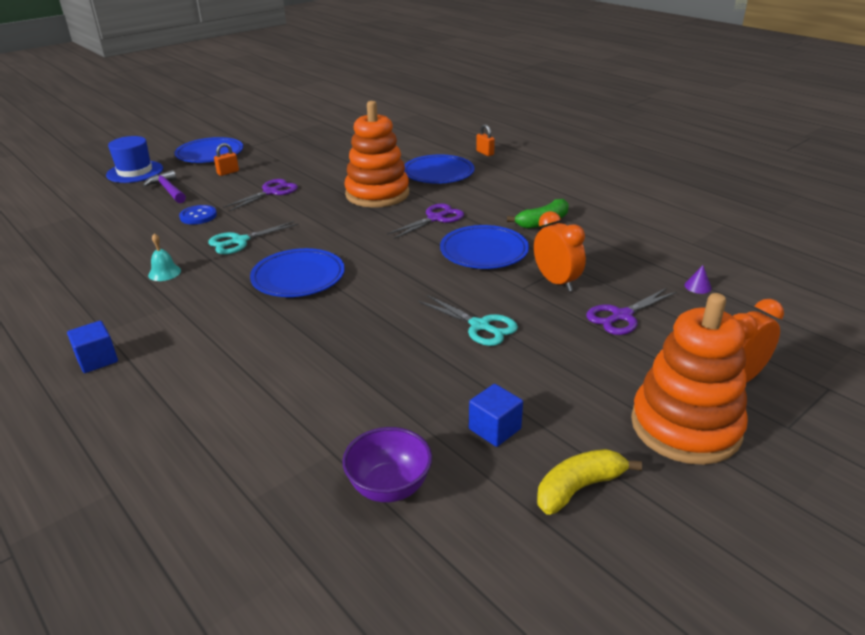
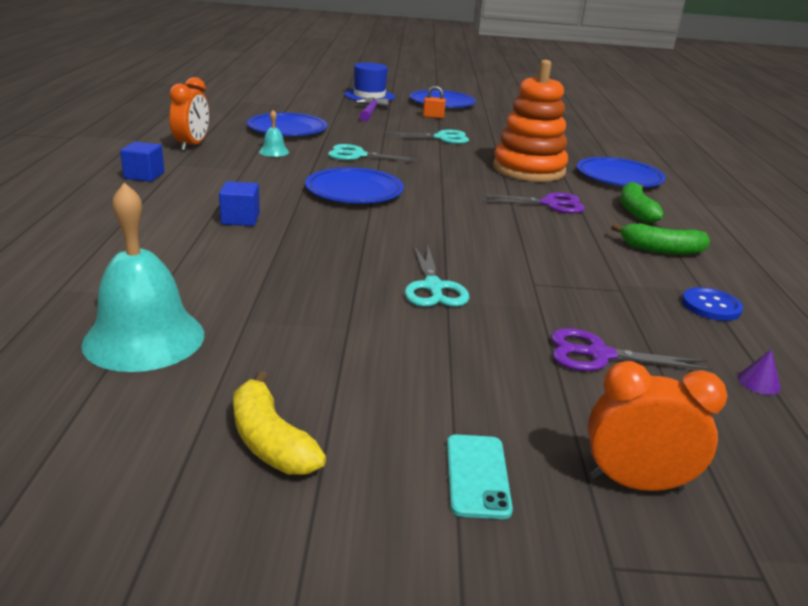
camera: 40 degrees right, 5 degrees down
blue button [179,205,217,224] -> blue button moved to [682,287,743,321]
purple scissors [223,179,298,211] -> turquoise scissors [385,130,469,144]
purple bowl [342,427,432,502] -> turquoise bell [81,182,204,372]
blue plate [440,225,529,269] -> blue plate moved to [247,113,327,136]
blue cube [469,384,523,447] -> blue cube moved to [219,181,260,226]
orange padlock [476,124,495,156] -> none
orange clock [534,211,586,291] -> orange clock moved to [169,77,209,151]
yellow banana [537,449,642,515] -> yellow banana turned 135 degrees counterclockwise [233,371,326,474]
orange stacking toy [631,293,748,465] -> turquoise phone [447,434,513,519]
none -> green banana [620,182,664,223]

